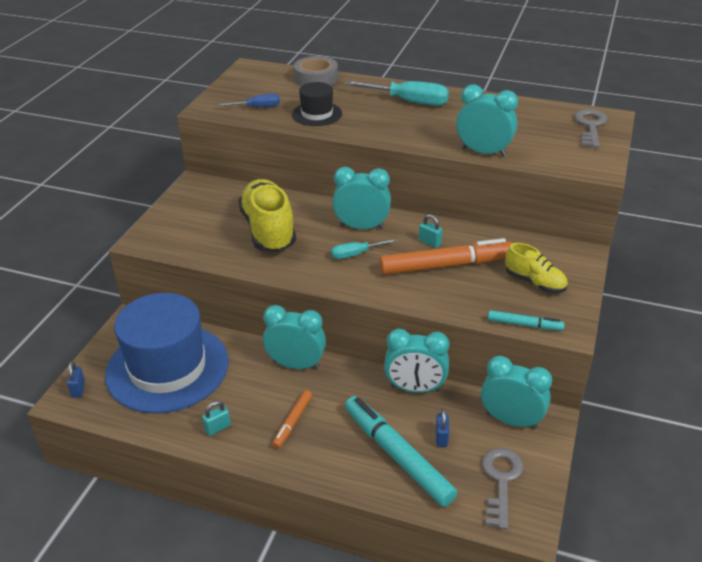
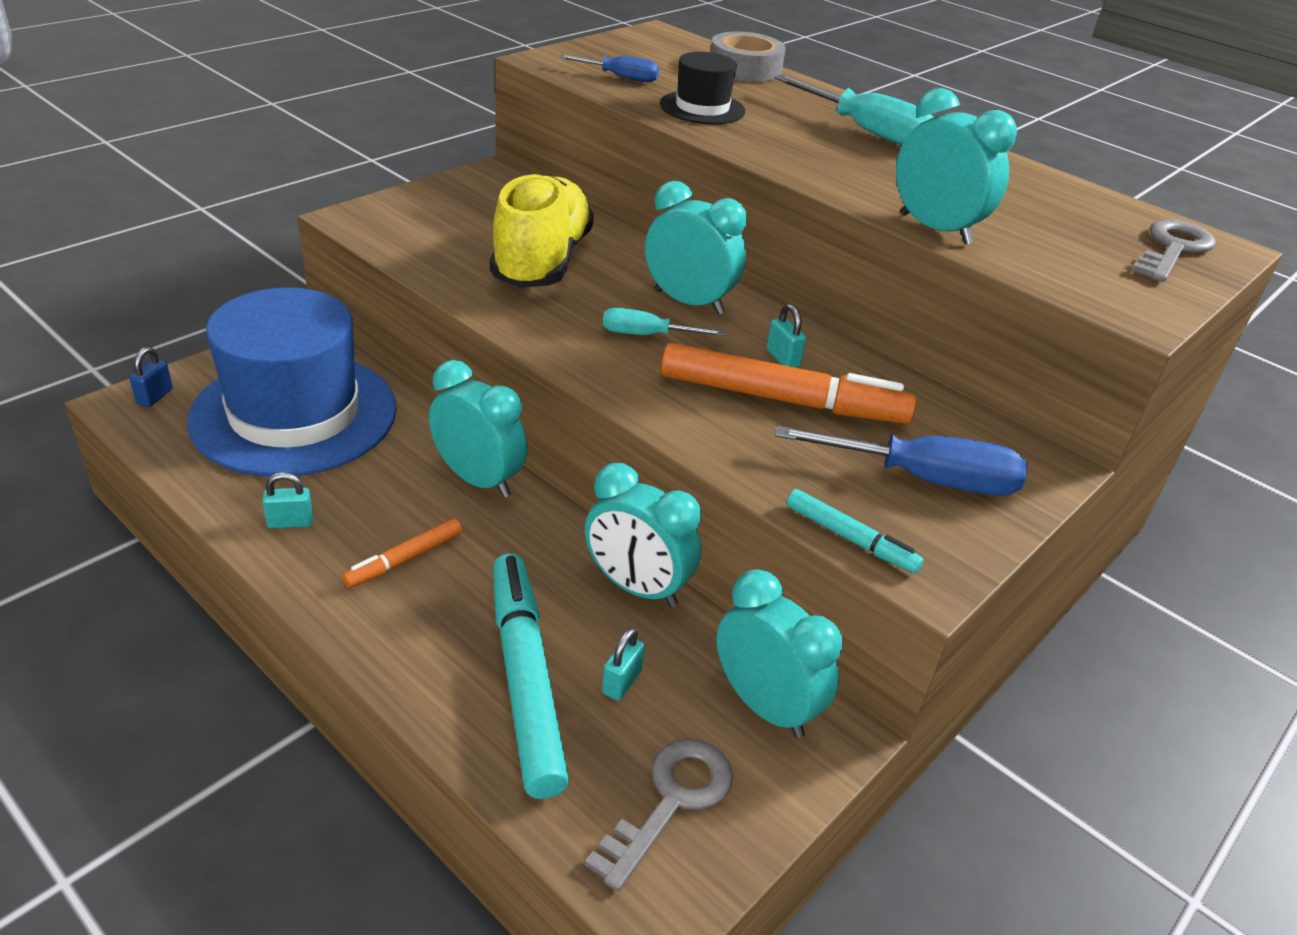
camera: 20 degrees right, 0 degrees up
blue padlock [436,408,449,447] -> turquoise padlock [602,628,645,701]
yellow shoe [505,243,568,293] -> blue screwdriver [775,426,1027,496]

